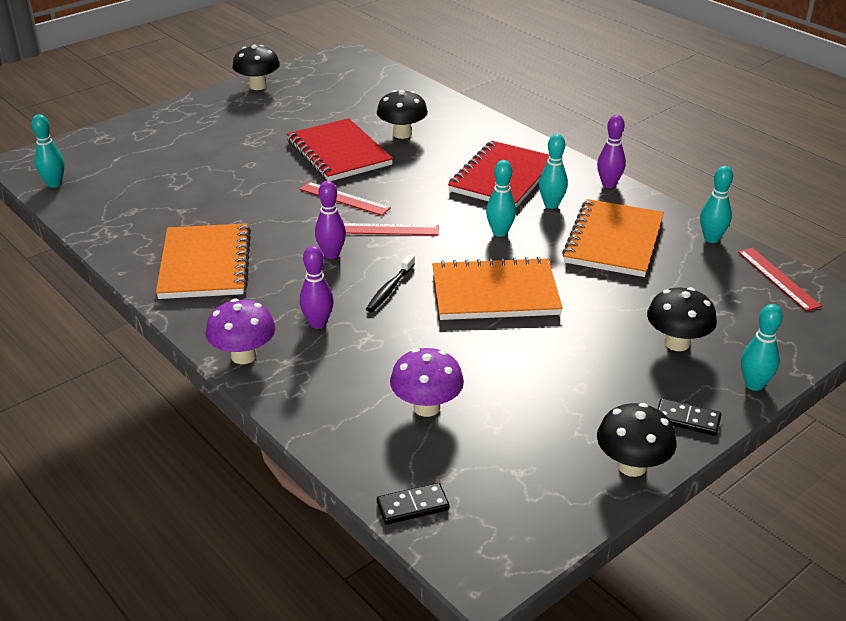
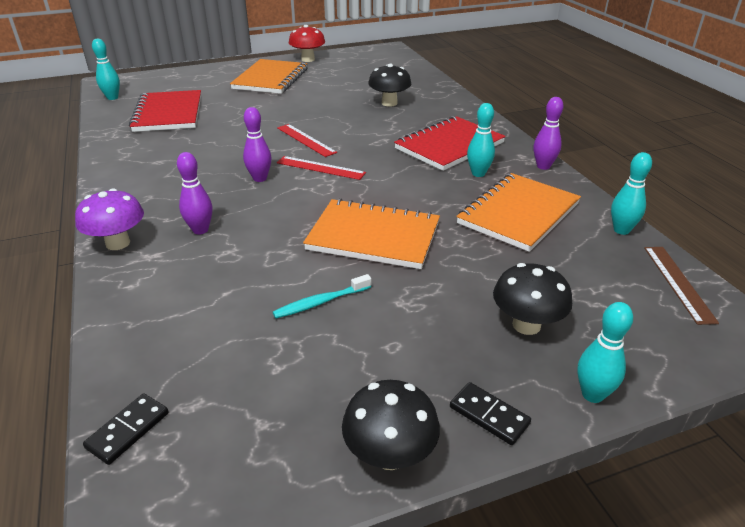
camera: 20 degrees right, 0 degrees up
orange notebook [156,223,251,299] -> orange notebook moved to [230,59,308,94]
black mushroom [233,45,280,90] -> red mushroom [289,25,325,62]
red notebook [287,118,393,181] -> red notebook moved to [129,90,201,132]
black toothbrush [366,255,415,312] -> none
black domino [377,483,450,525] -> black domino turned 60 degrees counterclockwise [83,394,169,465]
purple mushroom [390,348,464,417] -> none
turquoise bowling pin [486,160,516,237] -> none
red ruler [738,248,822,311] -> brown ruler [644,247,719,325]
none -> turquoise toothbrush [273,274,371,318]

